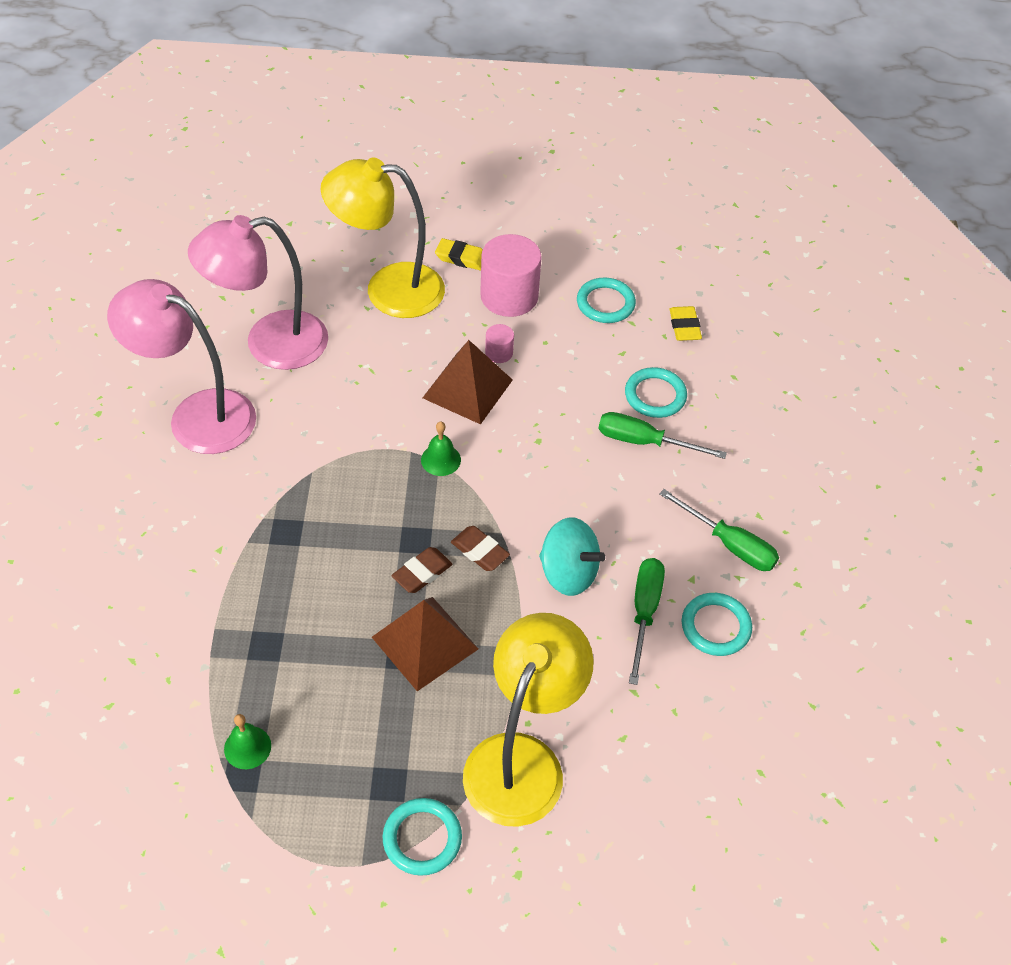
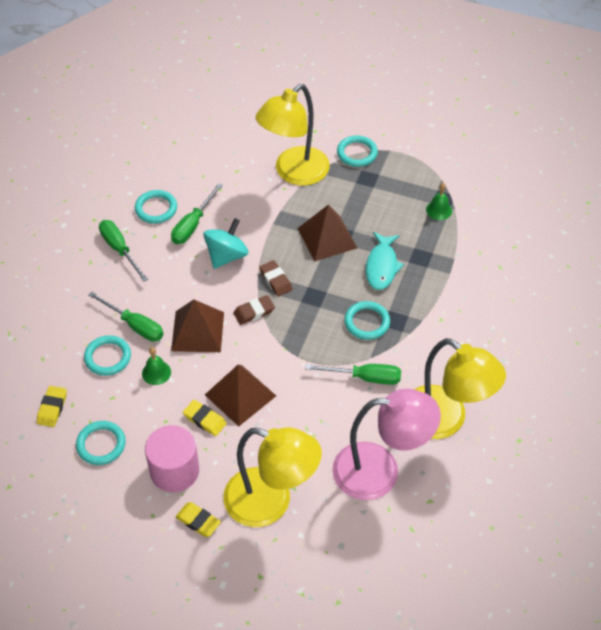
camera: 160 degrees left, 0 degrees up
pink lamp [107,279,256,454] -> yellow lamp [414,338,506,439]
brown eraser [392,547,453,593] -> brown eraser moved to [233,295,275,325]
green bell [421,421,461,476] -> green bell moved to [142,347,171,385]
pink cylinder [485,324,514,363] -> yellow eraser [183,400,227,436]
turquoise spinning top [539,517,605,596] -> turquoise spinning top turned 75 degrees clockwise [203,218,249,269]
none -> brown pyramid [171,300,224,352]
none -> green screwdriver [305,364,401,385]
none -> turquoise ring [344,301,390,340]
none -> turquoise fish [366,232,404,290]

